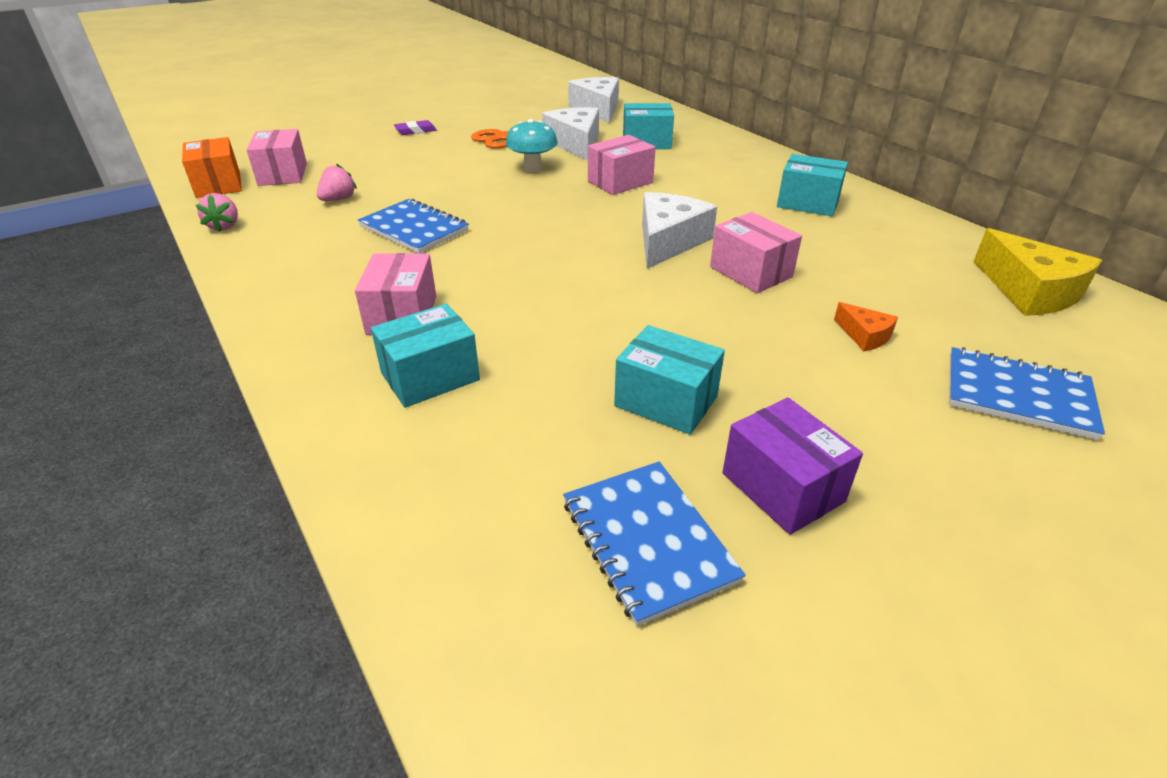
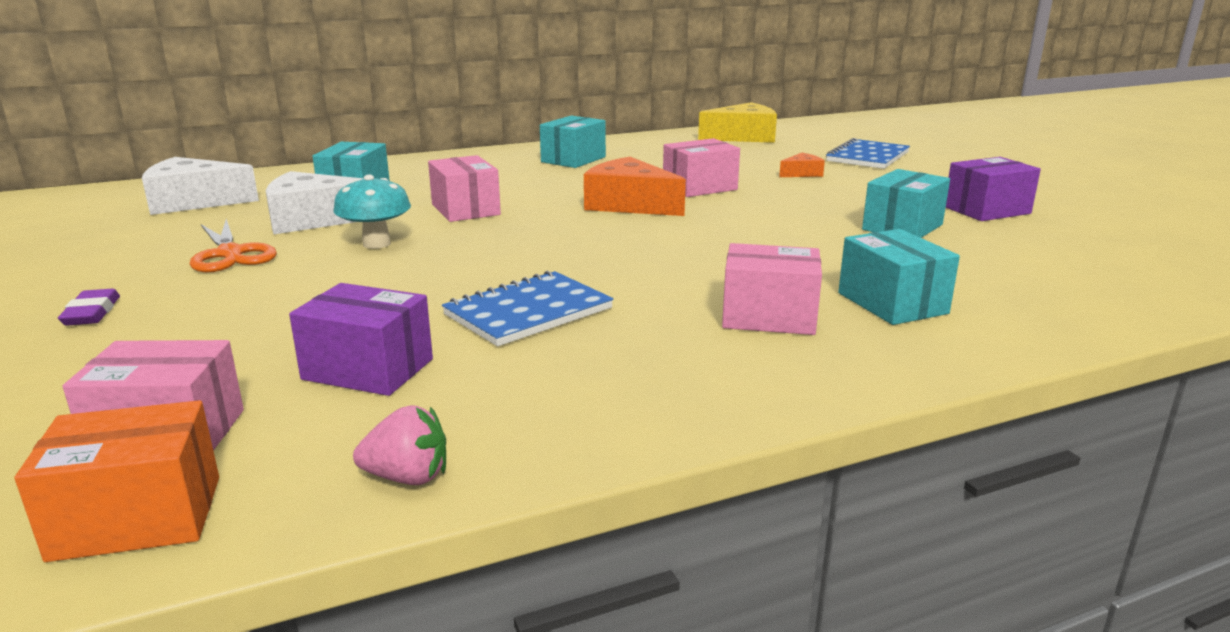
camera: 80 degrees left, 15 degrees down
pink strawberry [317,164,357,201] -> purple box [289,283,433,396]
blue notebook [563,461,746,626] -> none
white cheese [642,192,717,269] -> orange cheese [584,157,686,216]

